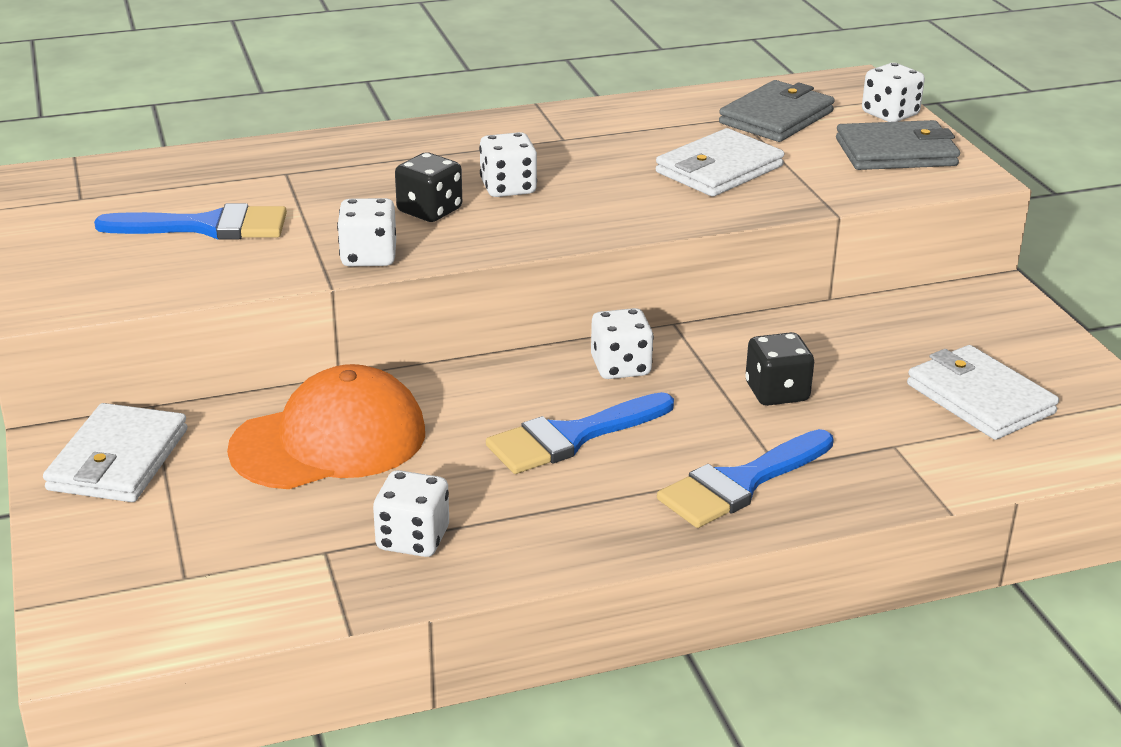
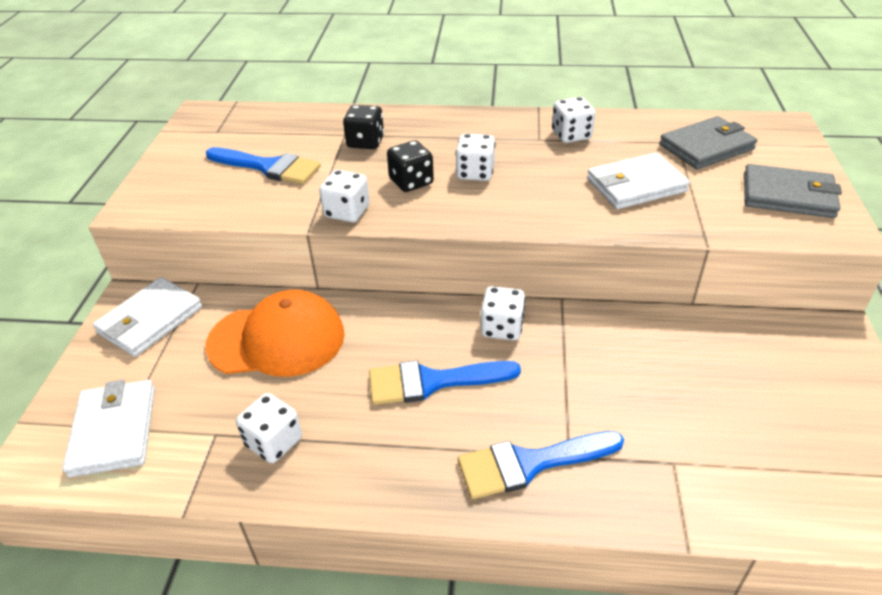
camera: 25 degrees right, 10 degrees up
black dice [745,332,814,406] -> black dice moved to [343,105,384,149]
white dice [862,63,925,122] -> white dice moved to [552,97,596,143]
white wallet [907,345,1059,440] -> white wallet moved to [62,379,155,477]

